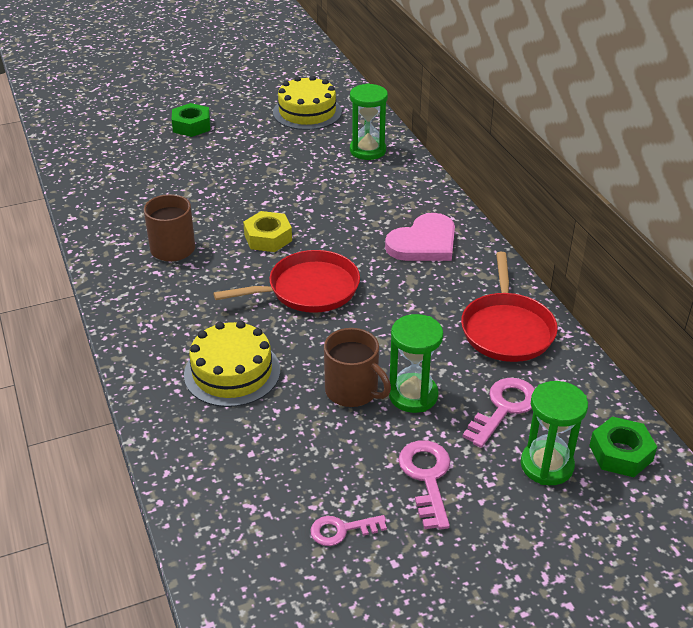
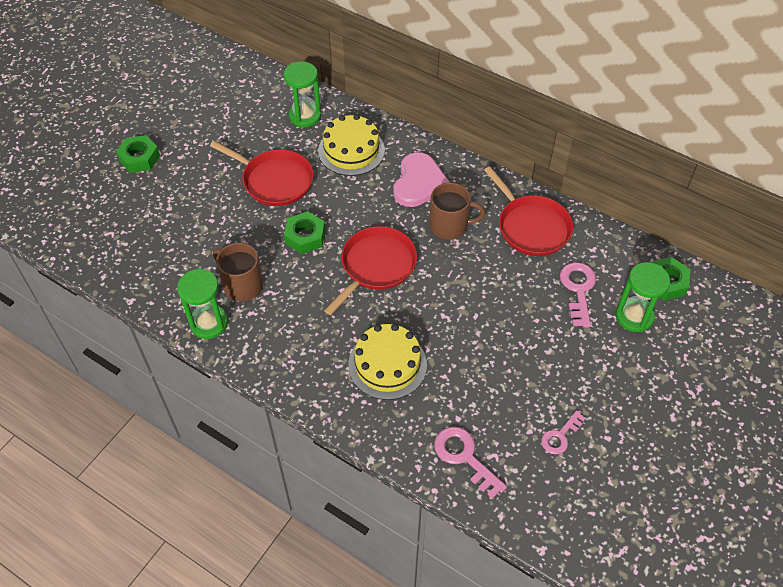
camera: 35 degrees left, 15 degrees up
yellow nut [243,211,292,252] -> green nut [284,211,326,254]
yellow cake [273,76,342,130] -> yellow cake moved to [318,114,385,176]
brown mug [324,328,391,407] -> brown mug moved to [429,183,485,239]
green hourglass [389,314,443,413] -> green hourglass moved to [177,269,228,339]
pink key [398,440,450,530] -> pink key moved to [434,427,507,499]
none -> red pan [210,141,314,206]

